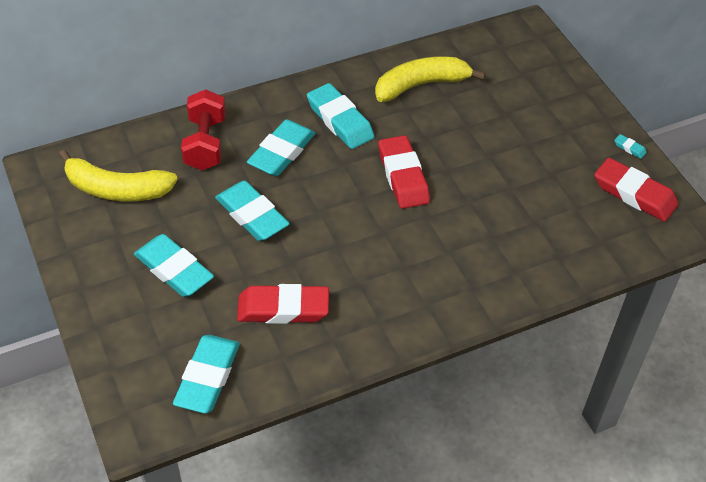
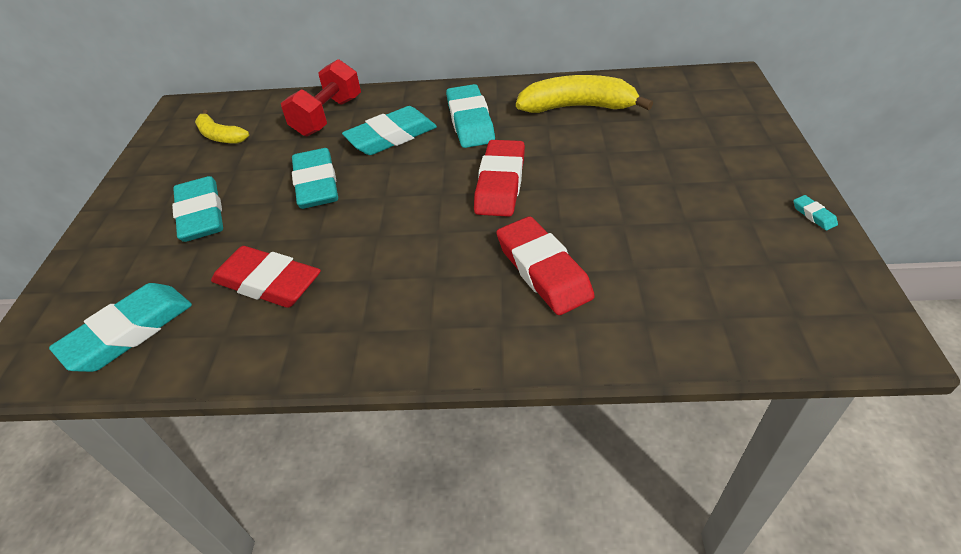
camera: 30 degrees right, 5 degrees down
yellow banana [59,150,178,201] -> yellow banana [195,110,249,144], size x0.60
red eraser [594,158,678,222] -> red eraser moved to [496,216,595,315]

